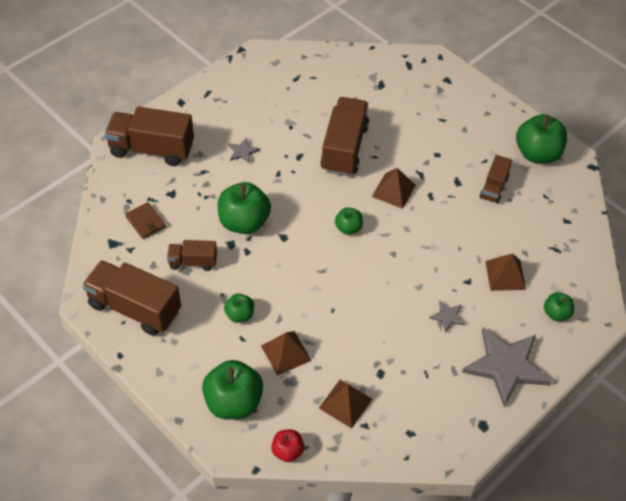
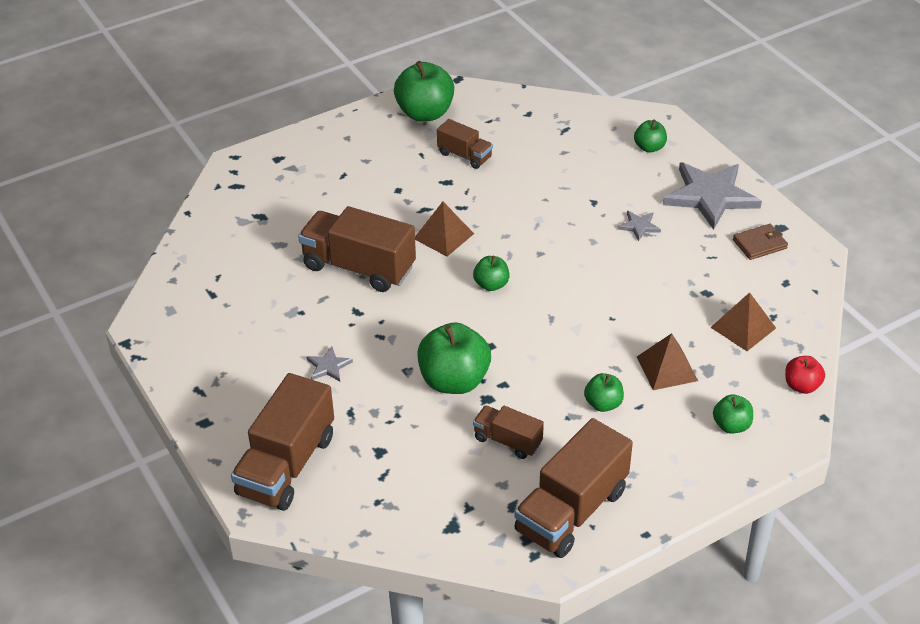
camera: 75 degrees left, 10 degrees down
brown wallet [125,202,166,239] -> brown wallet moved to [733,224,788,260]
brown truck [167,240,217,271] -> brown truck turned 105 degrees clockwise [473,405,544,459]
green apple [202,360,263,420] -> green apple [713,394,753,434], size x0.53
brown pyramid [485,253,526,291] -> none

